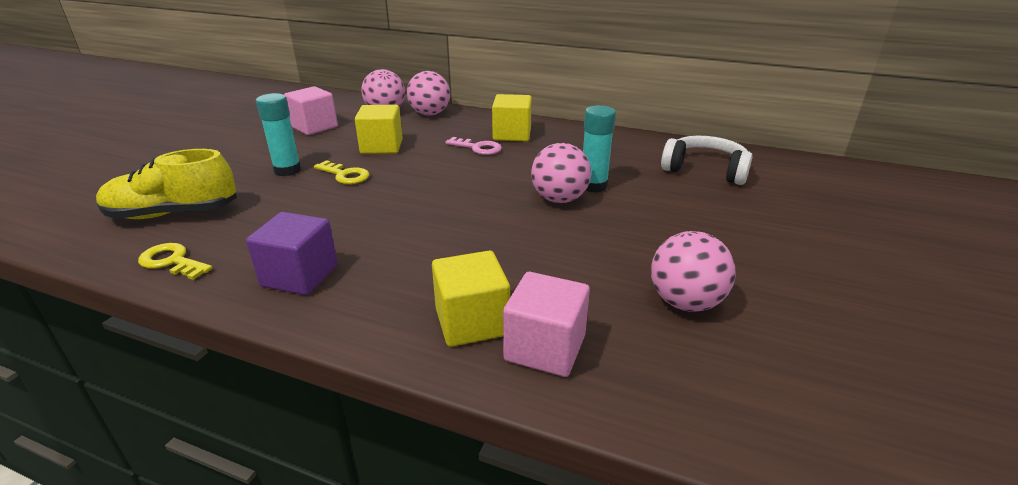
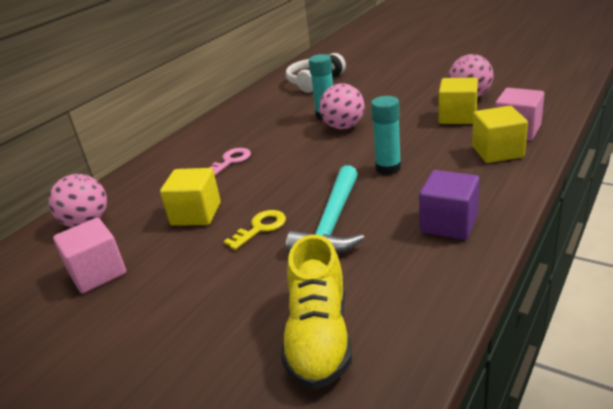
camera: 75 degrees left, 0 degrees up
yellow key [138,243,212,280] -> none
turquoise glue stick [256,93,301,176] -> turquoise glue stick moved to [371,96,401,175]
pink ball [407,71,450,116] -> none
yellow cube [492,94,532,141] -> yellow cube moved to [439,77,478,124]
none -> turquoise hammer [286,165,365,253]

